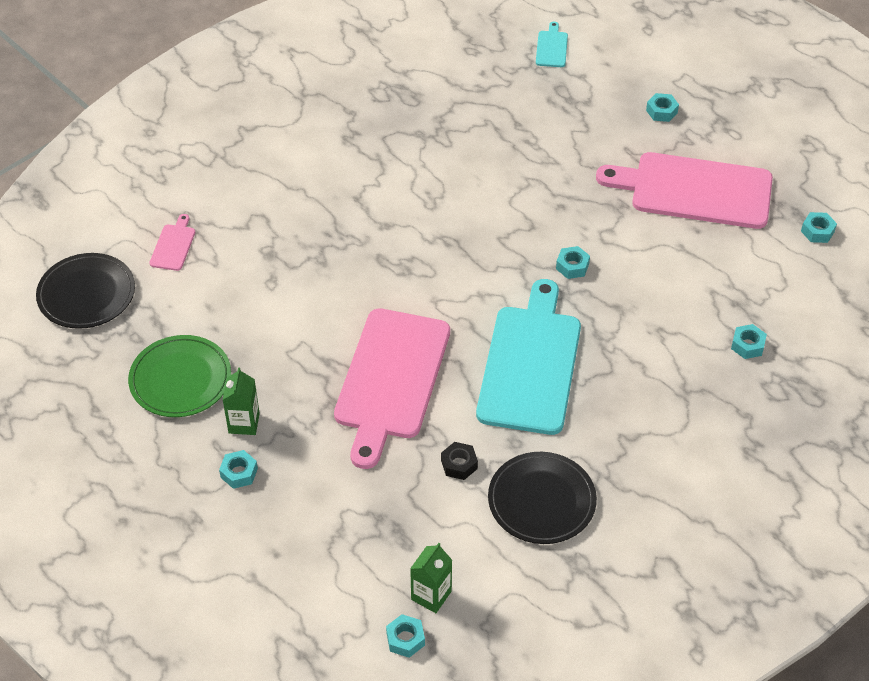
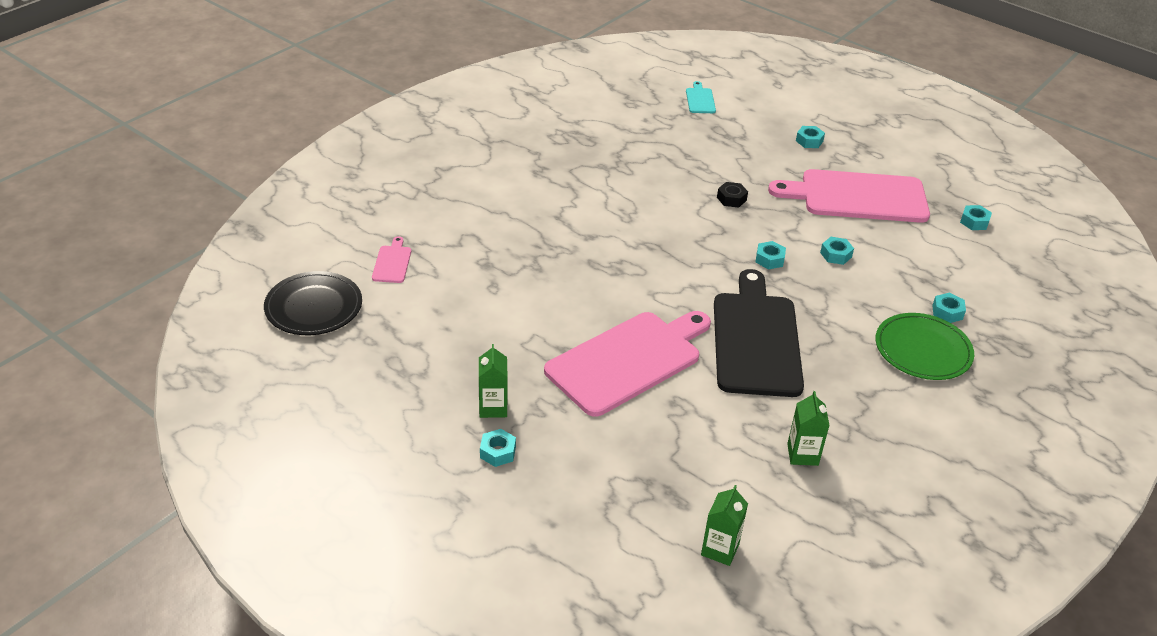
camera: 10 degrees left, 10 degrees down
green plate [128,335,231,417] -> green plate moved to [875,313,974,380]
pink cutting board [334,308,450,469] -> pink cutting board turned 135 degrees counterclockwise [544,311,711,417]
turquoise nut [386,614,425,658] -> turquoise nut moved to [820,237,854,265]
black nut [441,442,478,480] -> black nut moved to [717,182,748,208]
turquoise cutting board [476,279,581,435] -> black cutting board [714,269,804,397]
black plate [488,452,597,544] -> green carton [787,391,830,466]

